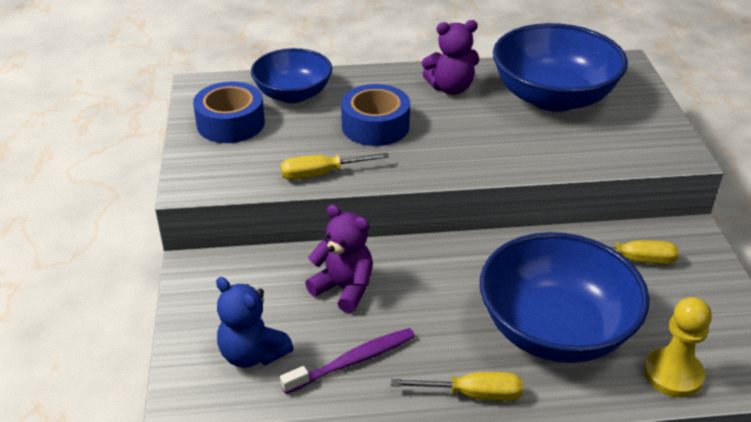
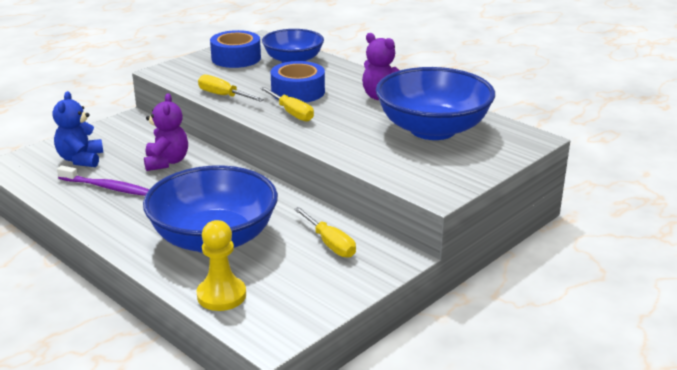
camera: 50 degrees right, 10 degrees down
yellow screwdriver [391,372,523,401] -> yellow screwdriver moved to [260,87,314,122]

